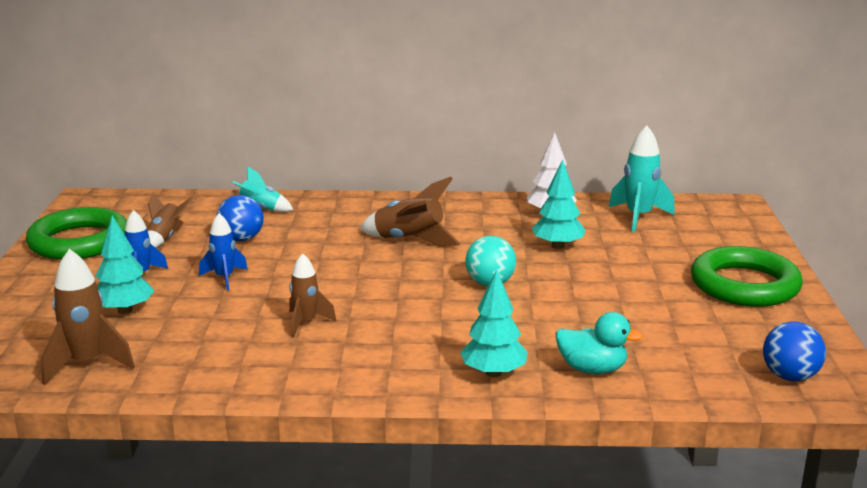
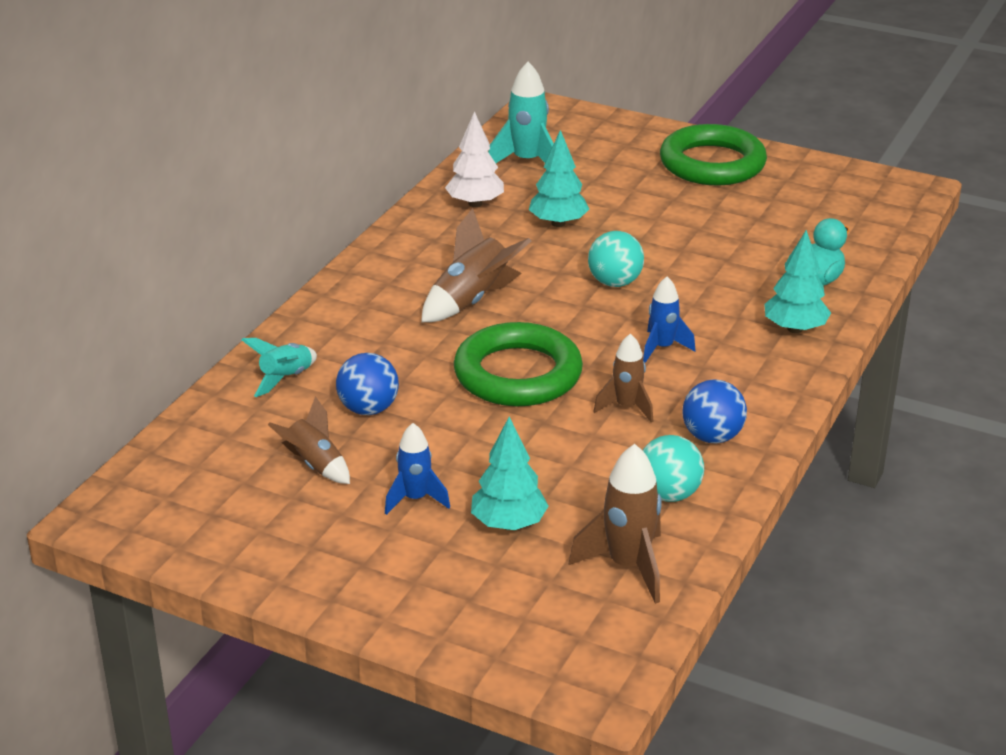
camera: 65 degrees left, 10 degrees up
green ring [26,207,127,260] -> green ring moved to [454,322,583,406]
blue rocket [199,213,248,291] -> blue rocket moved to [643,277,695,363]
blue ball [763,322,826,381] -> blue ball moved to [682,380,747,443]
none -> turquoise ball [642,435,704,502]

